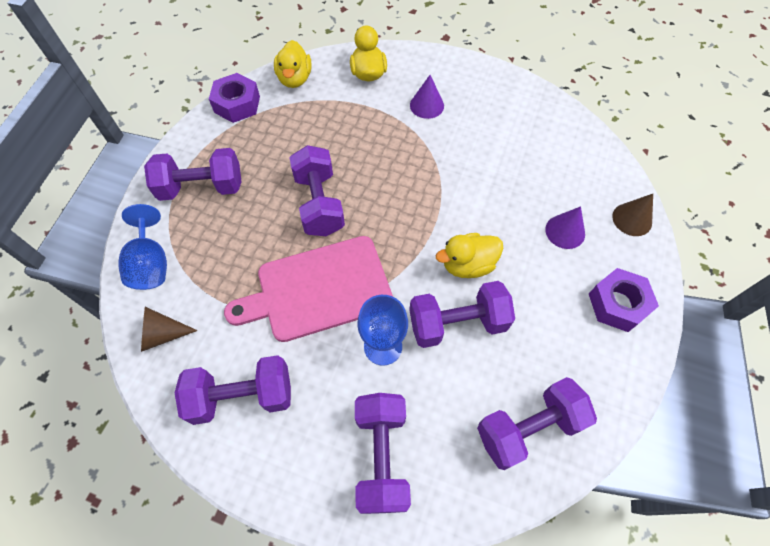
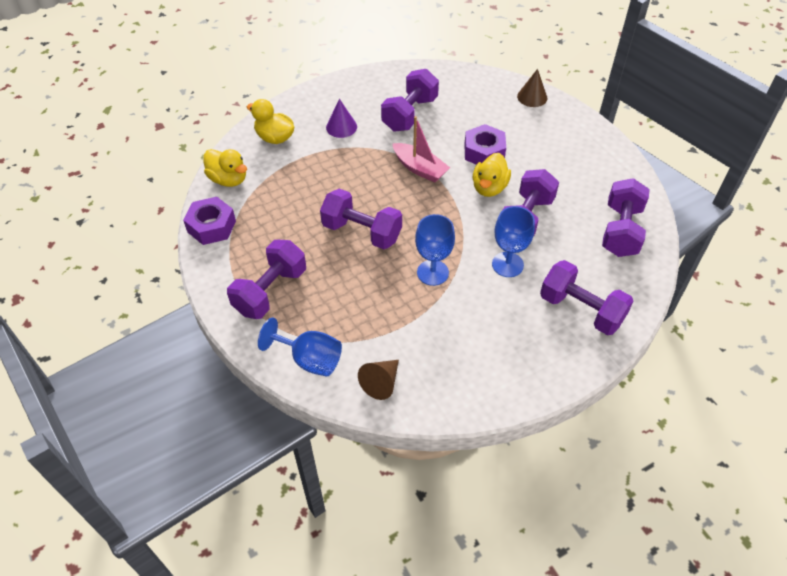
camera: 50 degrees left, 10 degrees down
purple dumbbell [174,355,291,425] -> purple dumbbell moved to [381,69,439,132]
pink cutting board [224,236,393,342] -> blue goblet [415,214,455,286]
purple cone [545,206,585,249] -> none
purple nut [589,268,659,332] -> purple nut moved to [464,124,506,165]
none -> pink boat [392,116,450,183]

